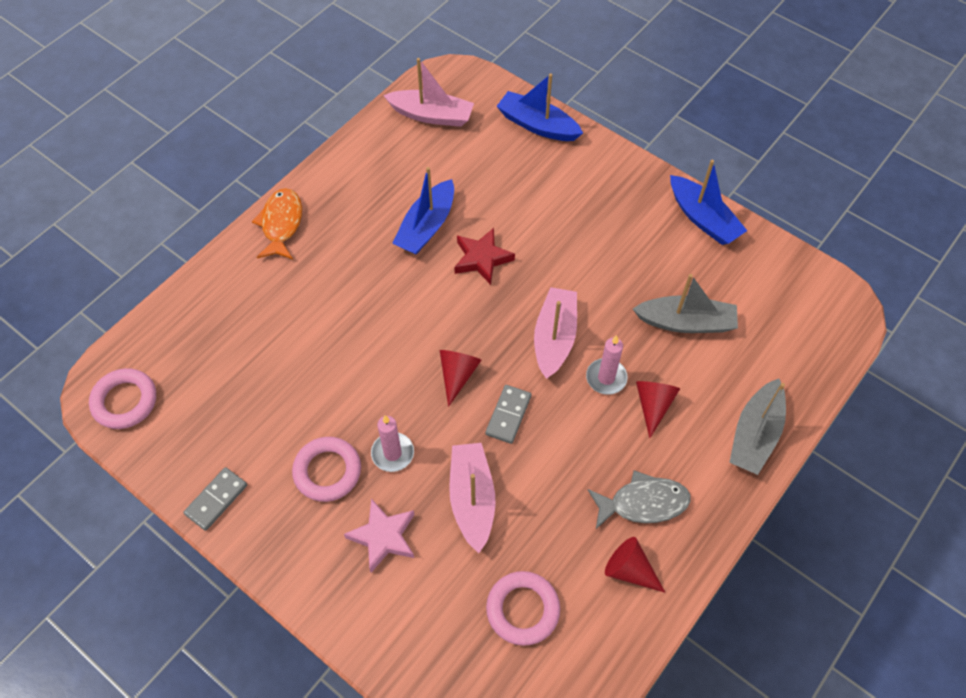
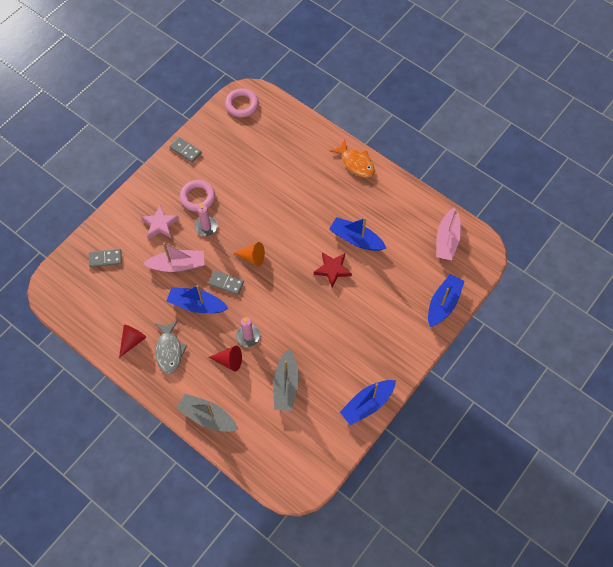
camera: 90 degrees right, 5 degrees up
orange fish [252,188,302,259] -> orange fish turned 45 degrees clockwise [330,139,375,177]
red cone [440,350,482,407] -> orange cone [233,242,265,266]
pink ring [486,571,560,646] -> none
pink boat [534,287,577,379] -> none
none -> grey domino [89,249,122,267]
none -> blue boat [166,285,229,313]

